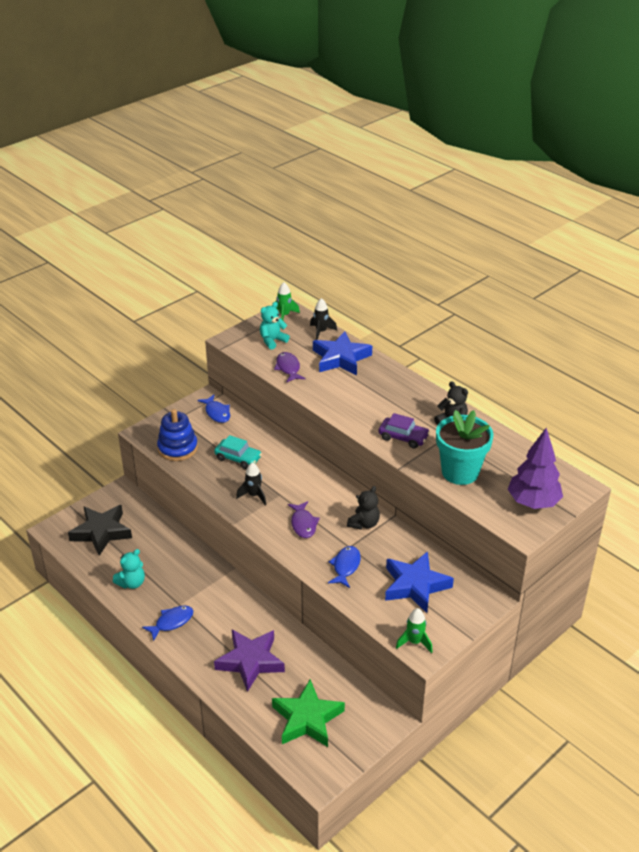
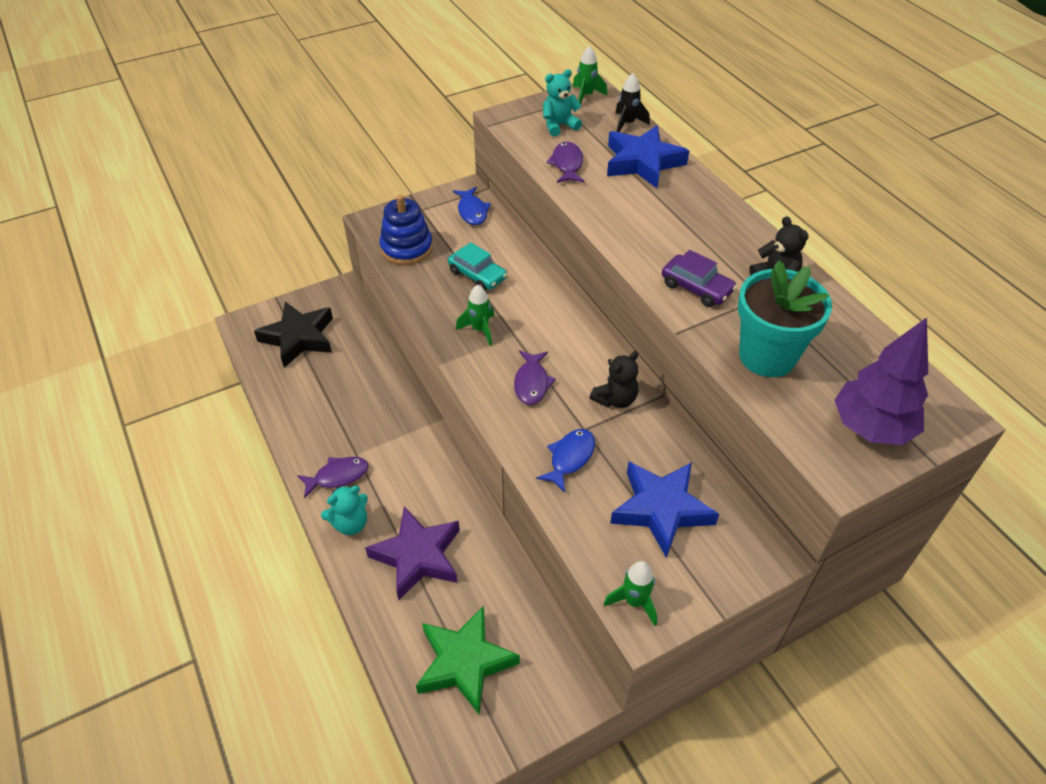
camera: 15 degrees right, 10 degrees up
turquoise teddy bear [113,549,145,589] -> turquoise teddy bear moved to [321,485,368,535]
blue fish [142,605,193,641] -> purple fish [297,457,369,498]
black rocket [236,462,266,505] -> green rocket [456,285,494,346]

